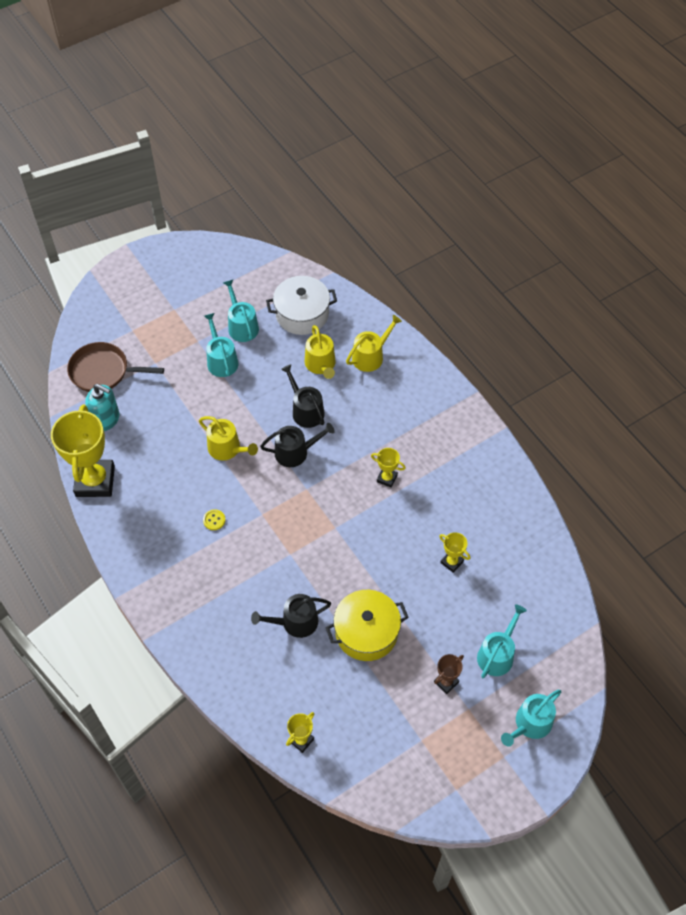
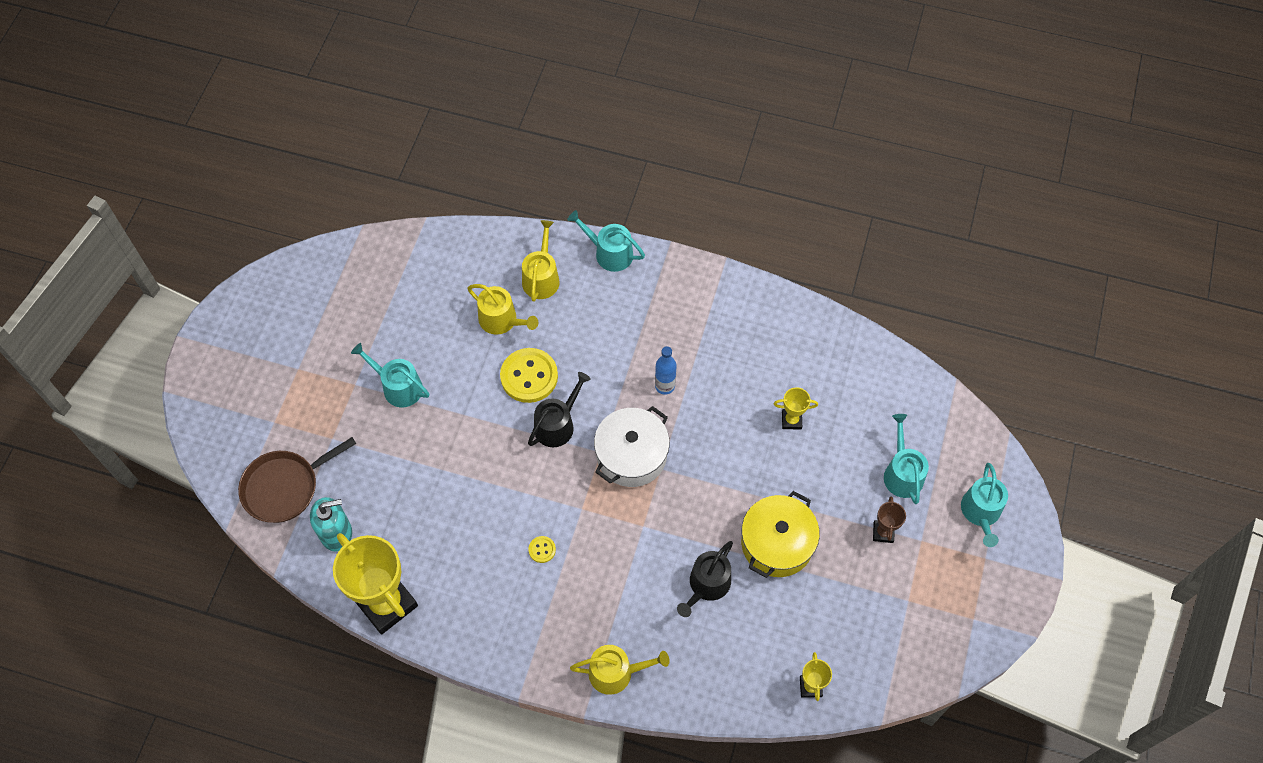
camera: 40 degrees left, 5 degrees up
yellow watering can [199,416,258,460] -> yellow watering can moved to [570,645,669,695]
turquoise watering can [223,280,259,342] -> turquoise watering can moved to [567,210,645,272]
white pot [266,276,337,335] -> white pot moved to [594,406,670,487]
black watering can [281,364,324,428] -> yellow button [500,348,558,403]
yellow trophy [371,448,406,488] -> blue bottle [655,346,677,395]

